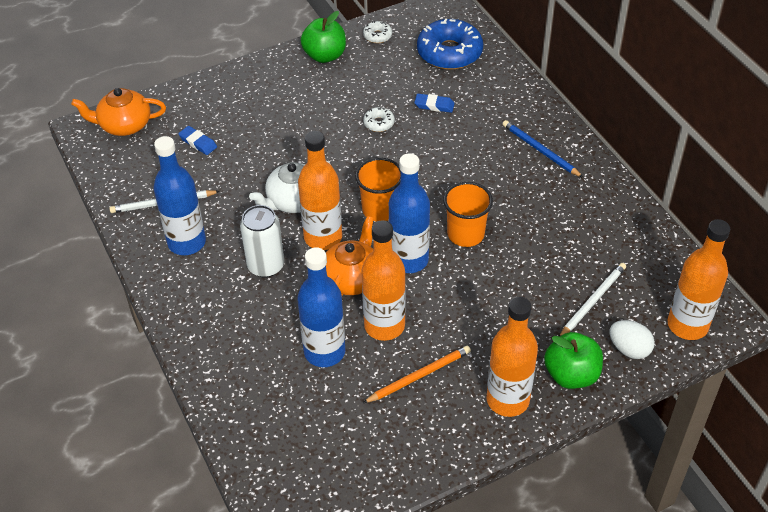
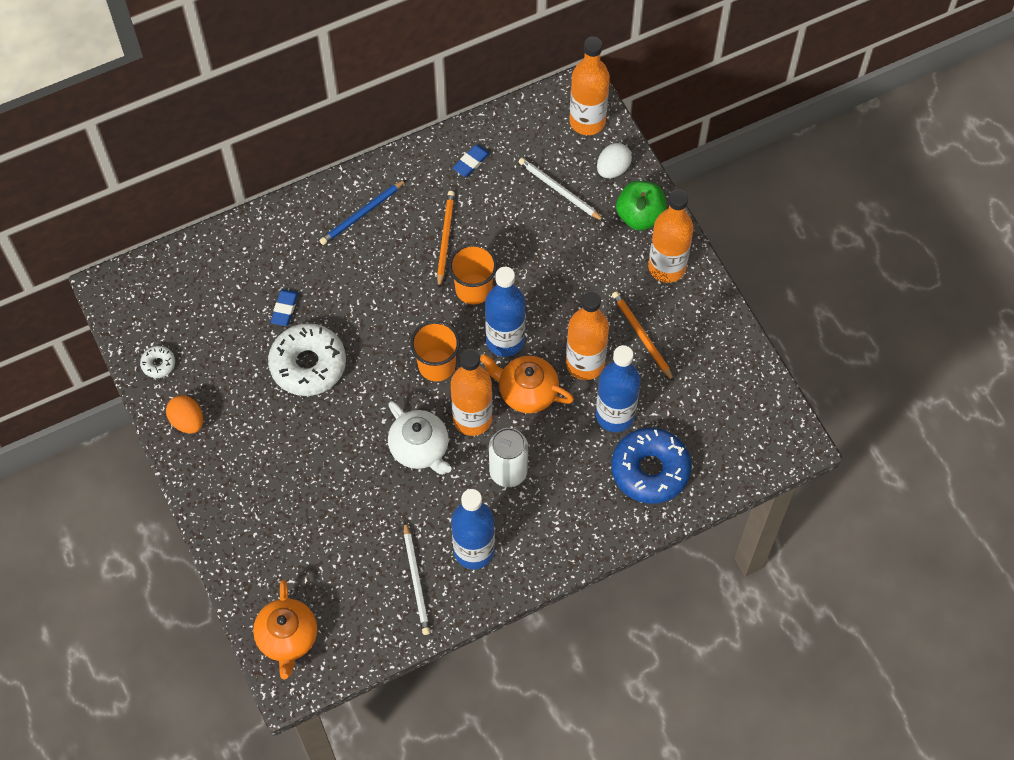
camera: 90 degrees left, 15 degrees up
blue eraser [178,126,217,155] -> blue eraser moved to [453,145,490,177]
green apple [301,11,346,63] -> orange egg [166,395,203,433]
white donut [363,107,395,132] -> white donut [268,323,346,396], size x2.23
blue donut [417,19,483,70] -> blue donut moved to [611,428,691,504]
none -> orange pencil [437,191,455,288]

